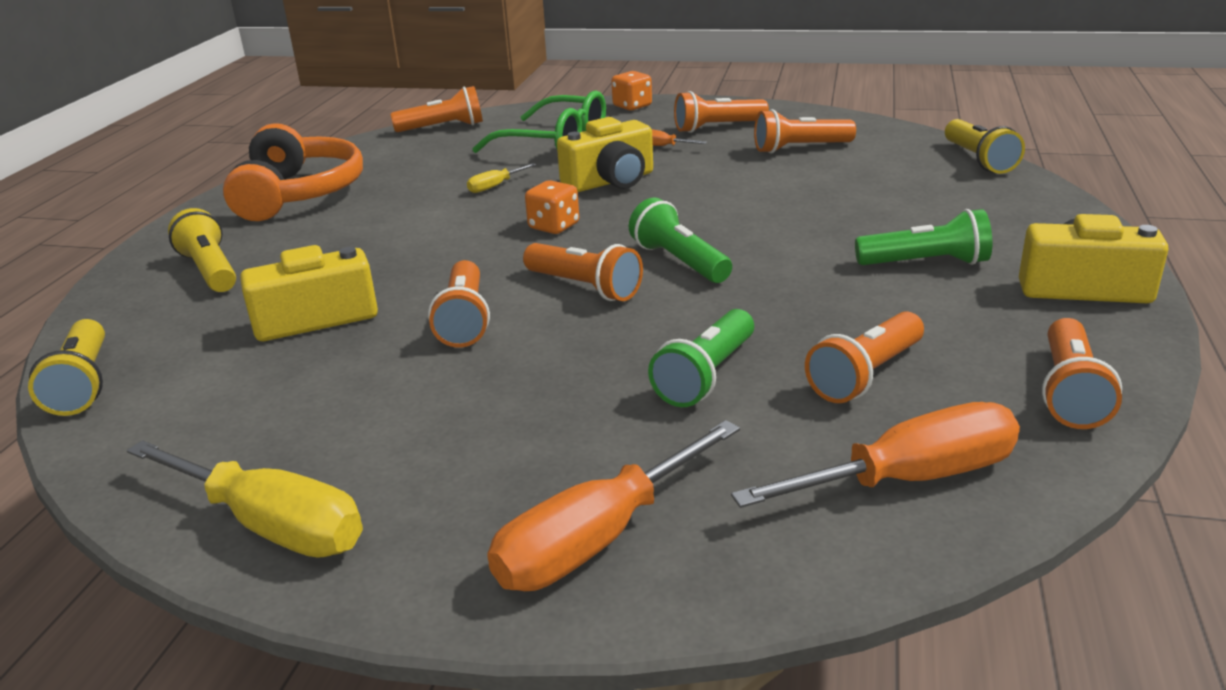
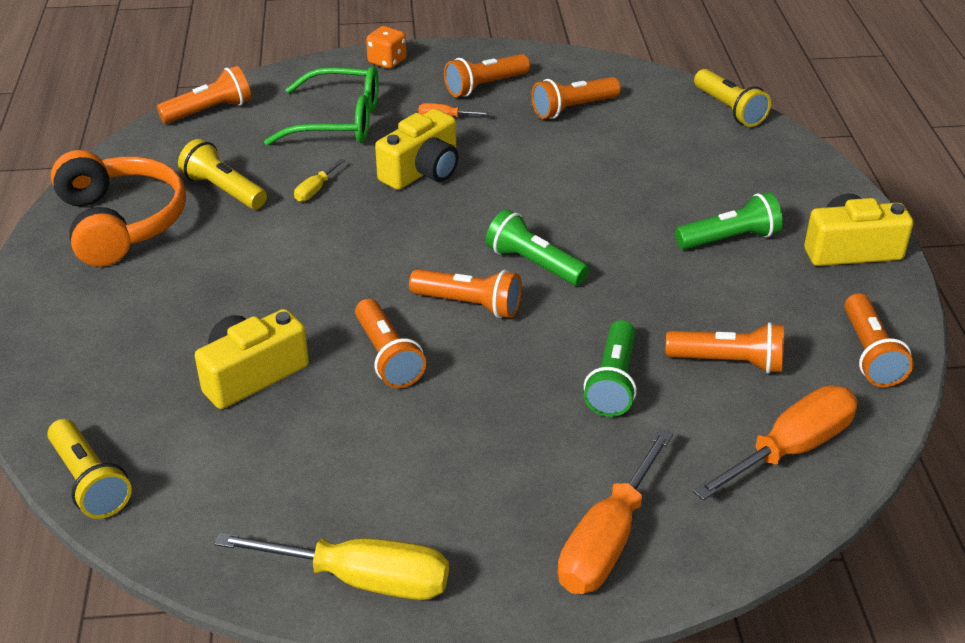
camera: 20 degrees left, 10 degrees up
yellow flashlight [168,208,236,292] -> yellow flashlight moved to [178,139,267,209]
orange dice [525,180,579,234] -> none
orange flashlight [805,311,924,403] -> orange flashlight turned 105 degrees counterclockwise [666,322,784,374]

